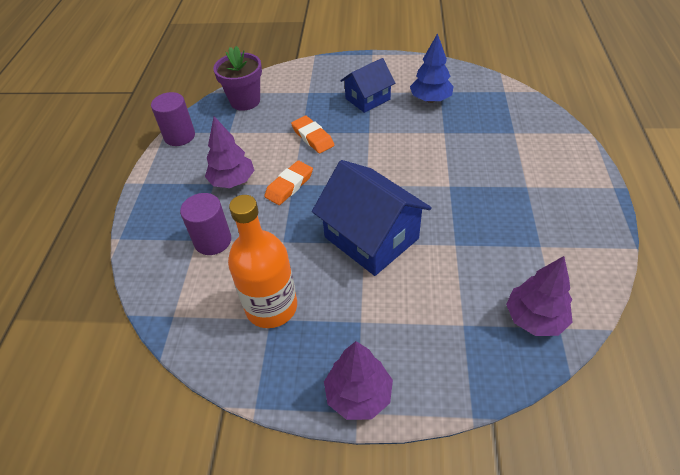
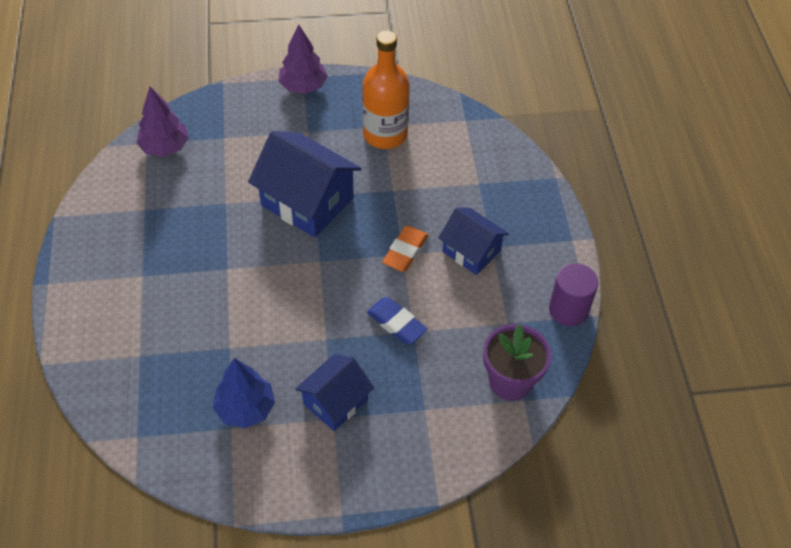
camera: 165 degrees right, 5 degrees up
purple cylinder [180,193,231,255] -> none
purple tree [205,116,254,188] -> blue house [438,208,509,275]
orange eraser [291,116,334,153] -> blue eraser [367,297,428,344]

